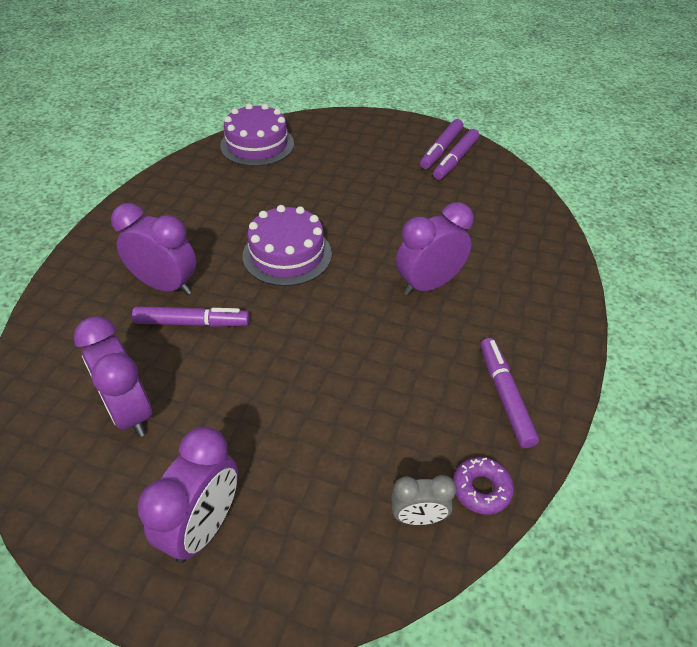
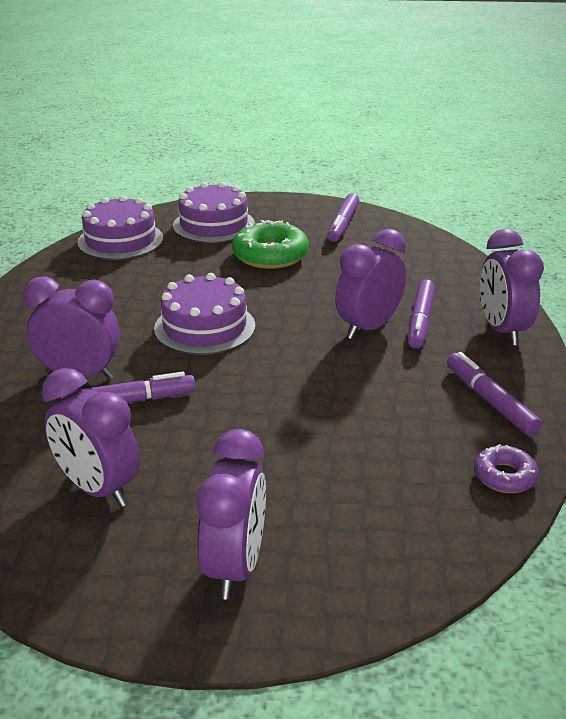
camera: 15 degrees left, 15 degrees down
grey clock [391,475,456,525] -> none
purple marker [420,119,463,169] -> purple marker moved to [408,279,435,349]
none -> purple cake [173,182,255,243]
none -> green donut [232,220,309,269]
none -> purple clock [480,229,544,346]

